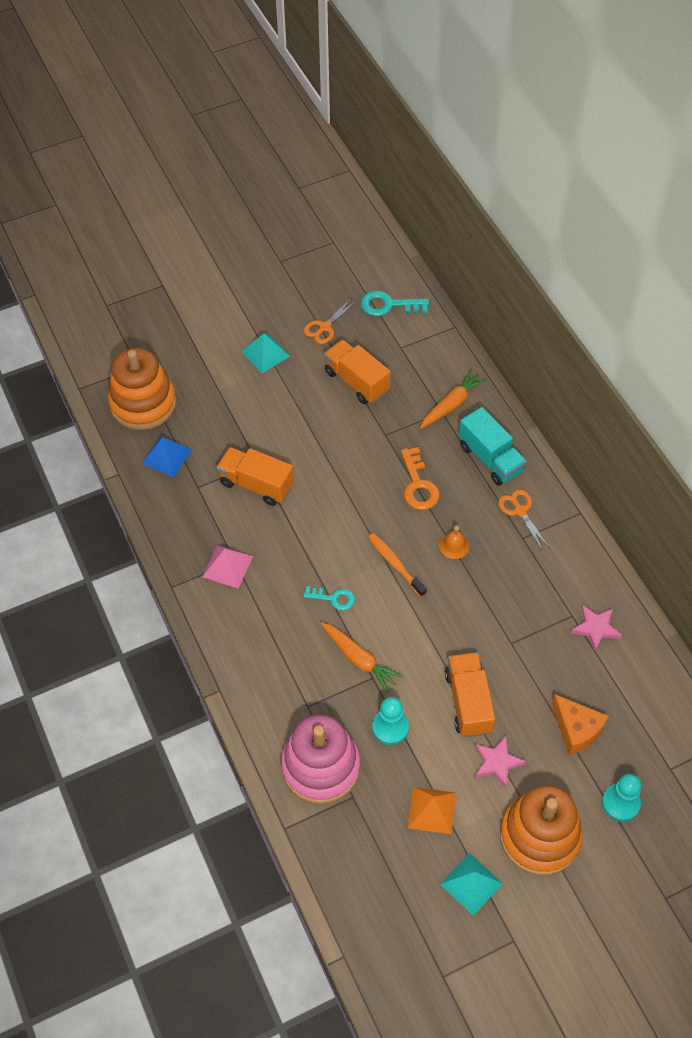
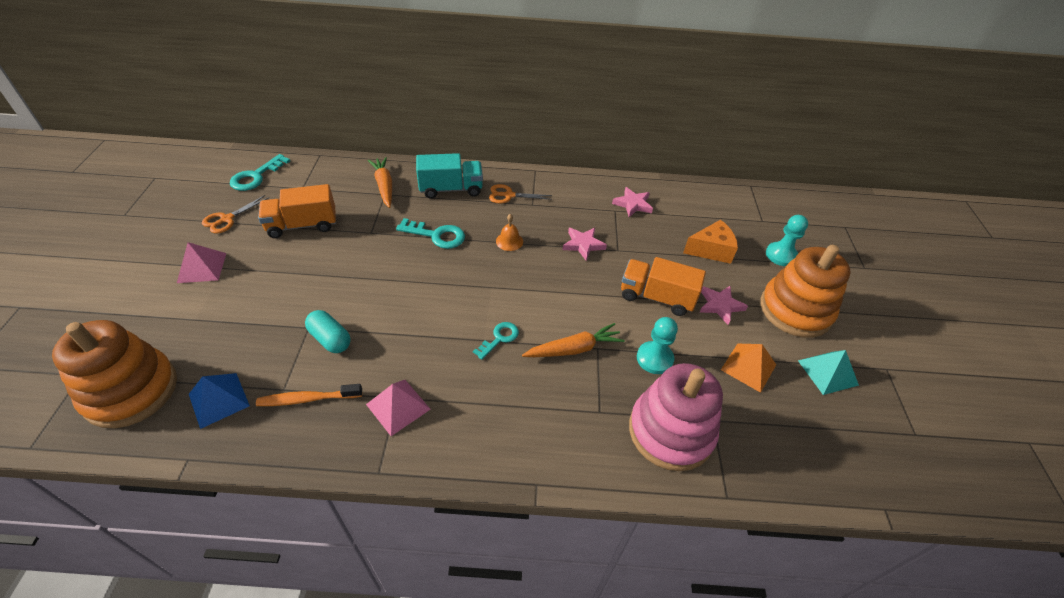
camera: 65 degrees left, 10 degrees down
orange truck [216,447,294,506] -> turquoise capsule [305,310,351,353]
turquoise pyramid [241,333,290,374] -> pink pyramid [177,242,226,283]
orange scissors [304,298,357,344] -> orange scissors turned 60 degrees clockwise [202,195,270,234]
orange toothbrush [368,533,427,597] -> orange toothbrush moved to [256,384,362,406]
orange key [401,447,440,510] -> turquoise key [396,218,465,249]
none -> pink star [563,228,607,261]

